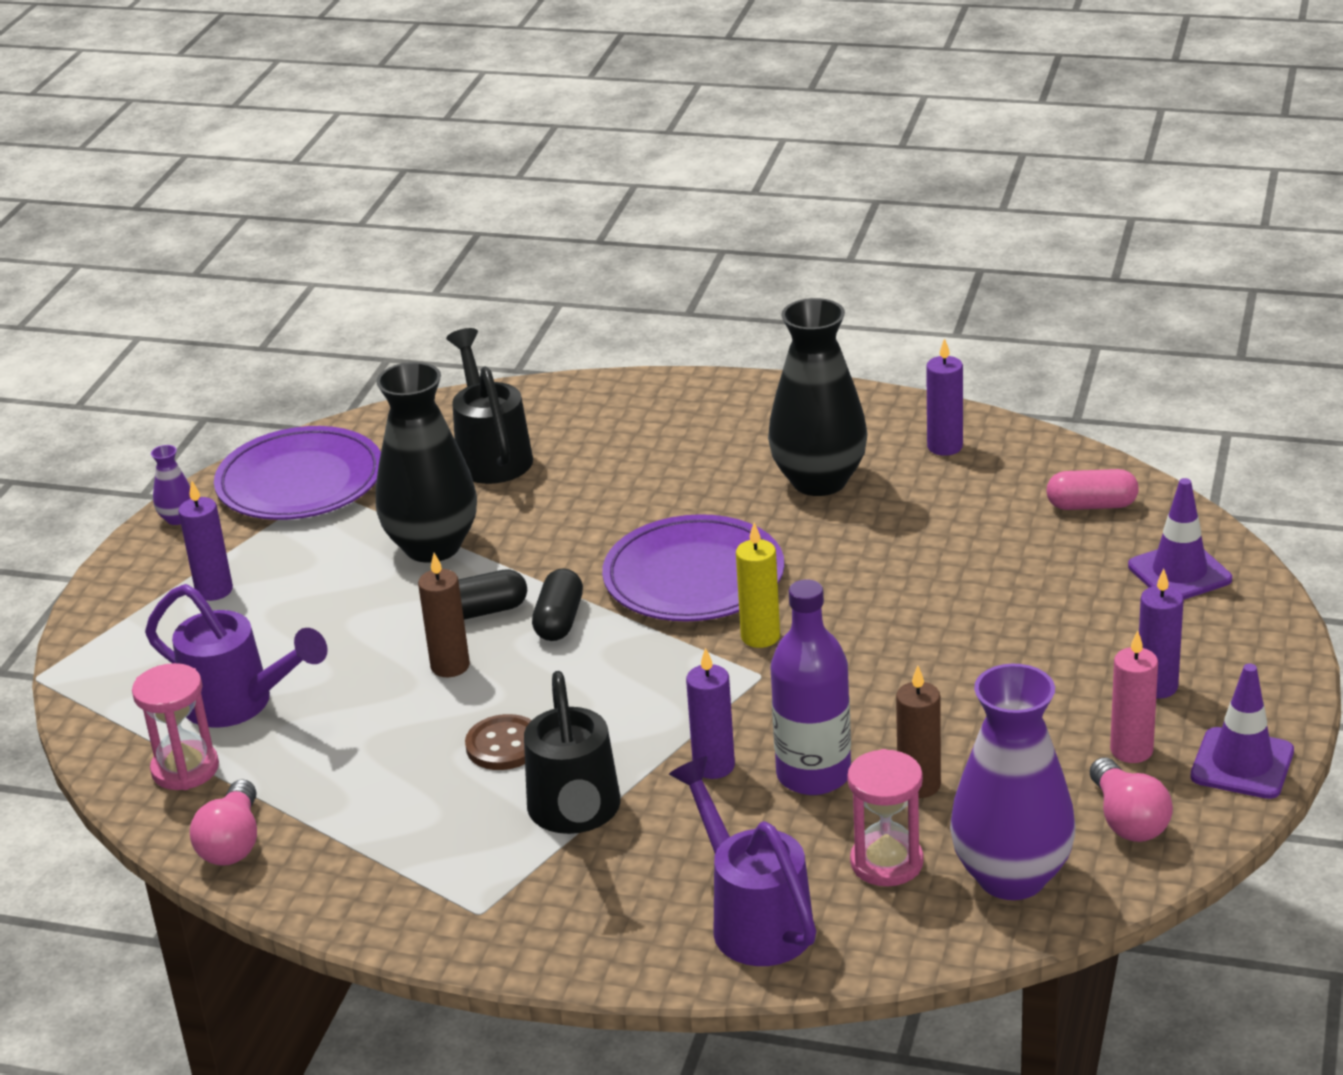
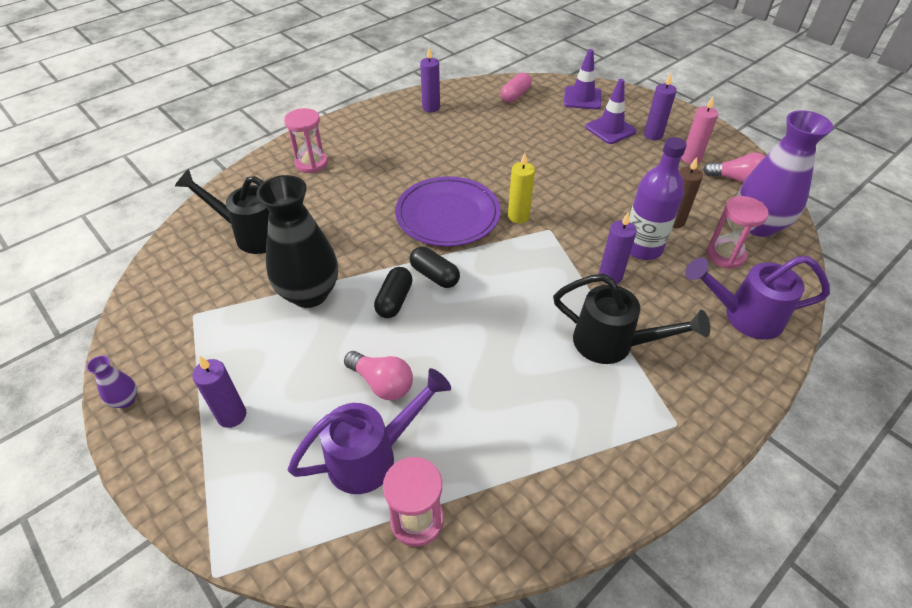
camera: 60 degrees left, 15 degrees up
pink light bulb [190,779,257,866] -> pink light bulb moved to [344,351,413,400]
purple plate [214,426,381,520] -> none
brown candle [418,553,470,677] -> none
brown button [465,714,532,770] -> none
black vase [768,298,868,496] -> none
purple traffic cone [1190,663,1294,799] -> purple traffic cone moved to [585,79,637,144]
none -> pink hourglass [284,108,328,173]

